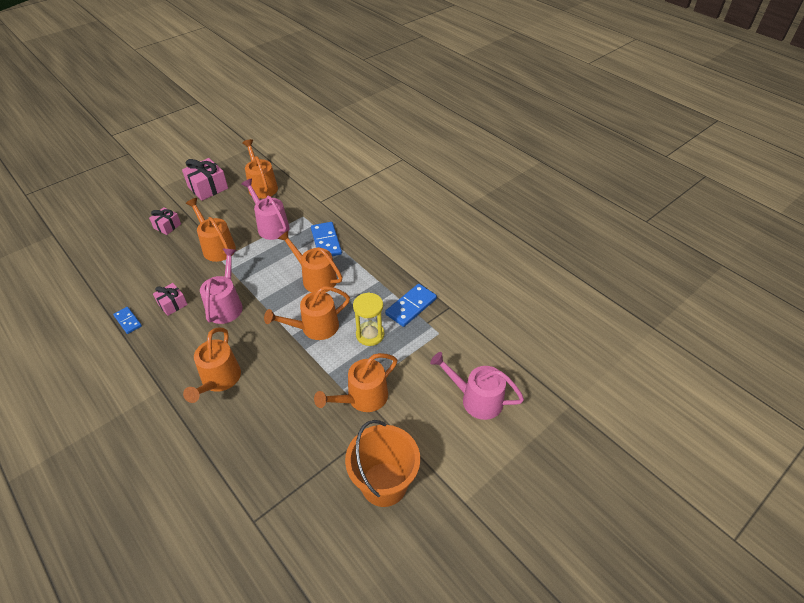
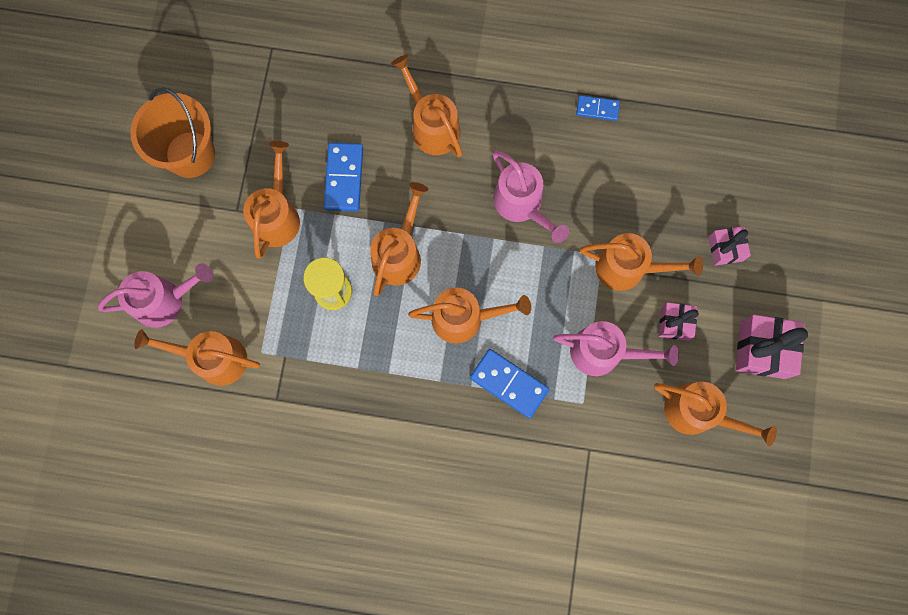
camera: 140 degrees right, 30 degrees up
pink gift [153,283,188,316] -> pink gift moved to [659,302,699,341]
blue domino [385,284,437,327] -> blue domino moved to [324,143,363,211]
none -> orange watering can [134,329,260,386]

